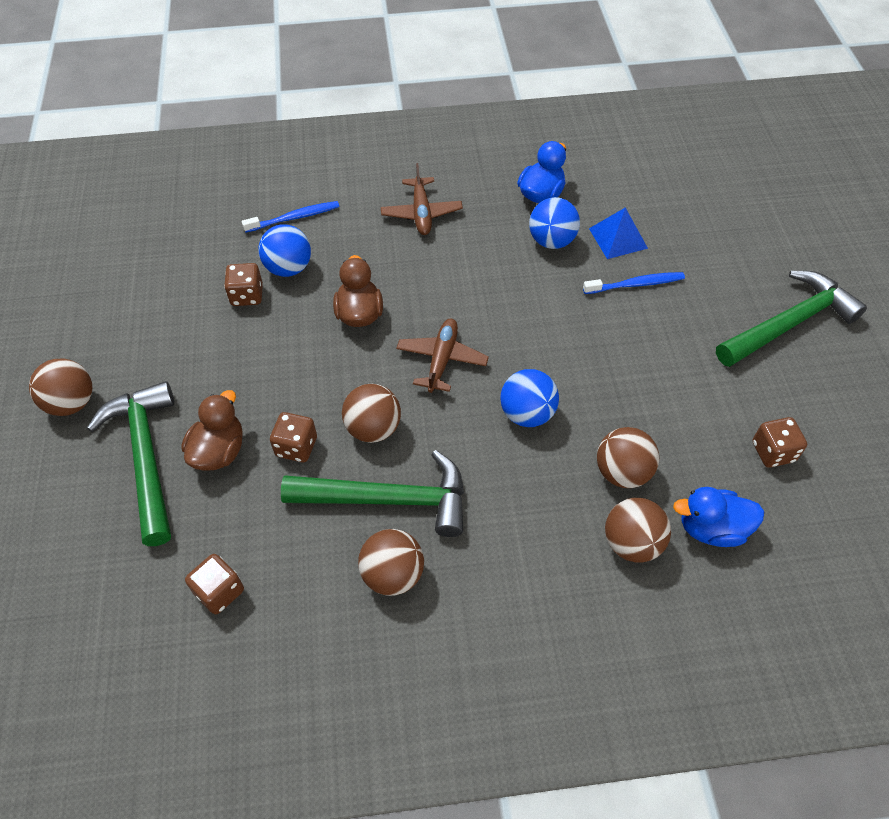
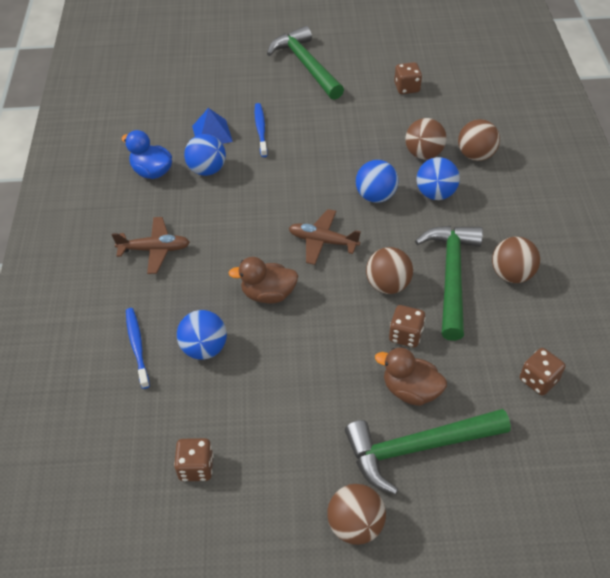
camera: 85 degrees left, 5 degrees down
brown dice [224,263,263,306] -> brown dice moved to [174,438,214,481]
blue duck [673,487,764,547] -> none
none -> blue ball [416,157,460,200]

